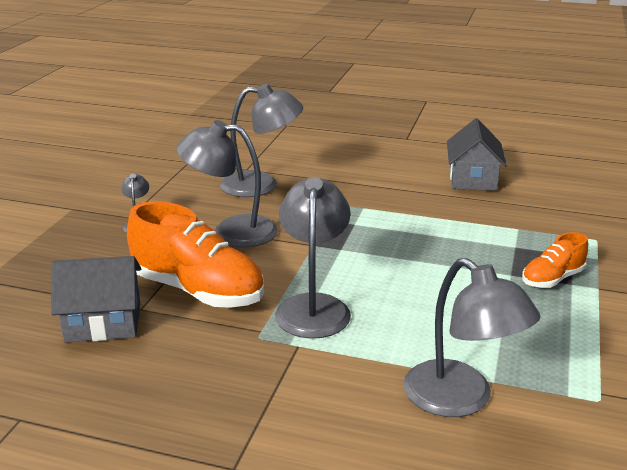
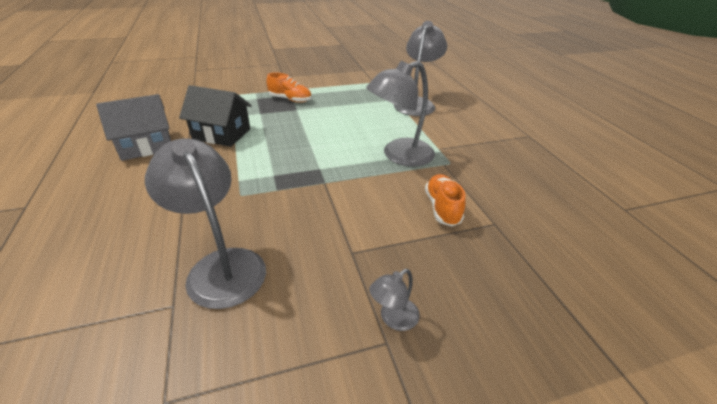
camera: 125 degrees left, 10 degrees up
grey house [51,256,141,342] -> none
orange shoe [127,201,264,308] -> orange shoe [425,174,466,226], size x0.53
grey lamp [176,120,278,248] -> none
none -> black house [179,85,252,147]

